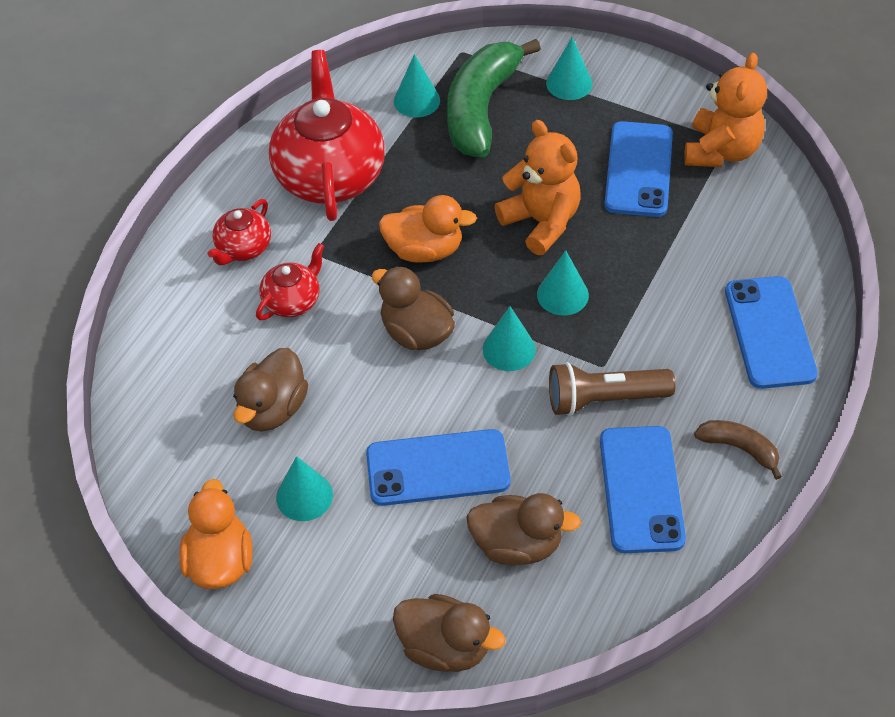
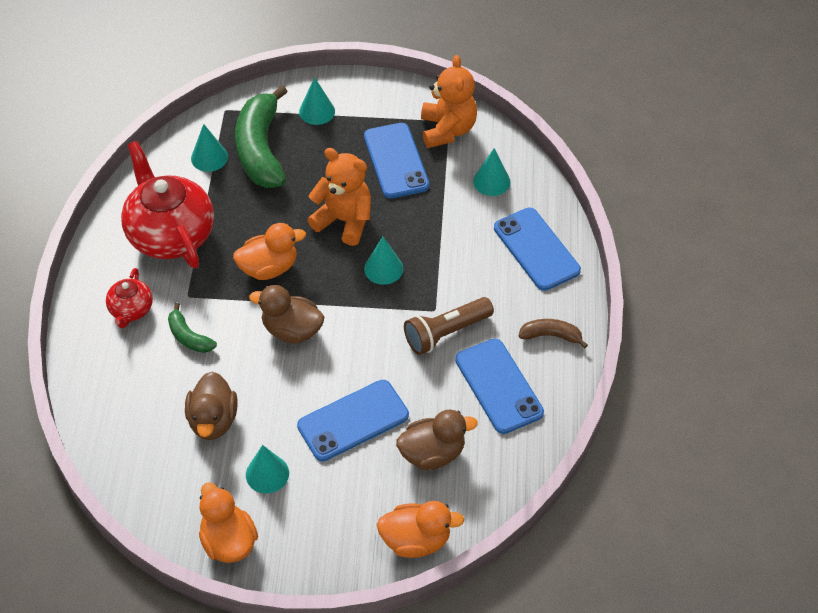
camera: 25 degrees left, 0 degrees up
red teapot [256,243,324,320] -> green banana [168,303,217,353]
brown duck [393,594,505,672] -> orange duck [377,501,465,558]
turquoise cone [483,306,536,371] -> turquoise cone moved to [473,148,510,196]

